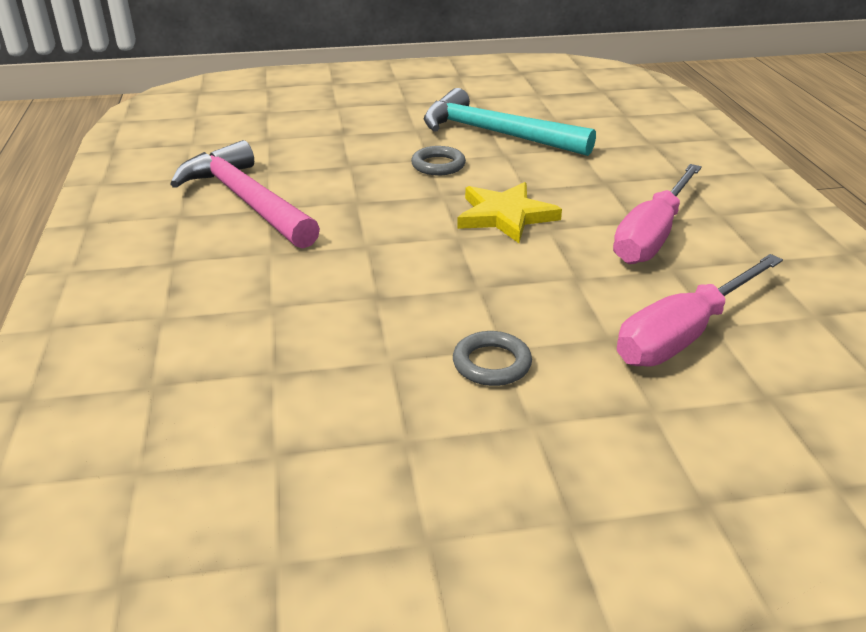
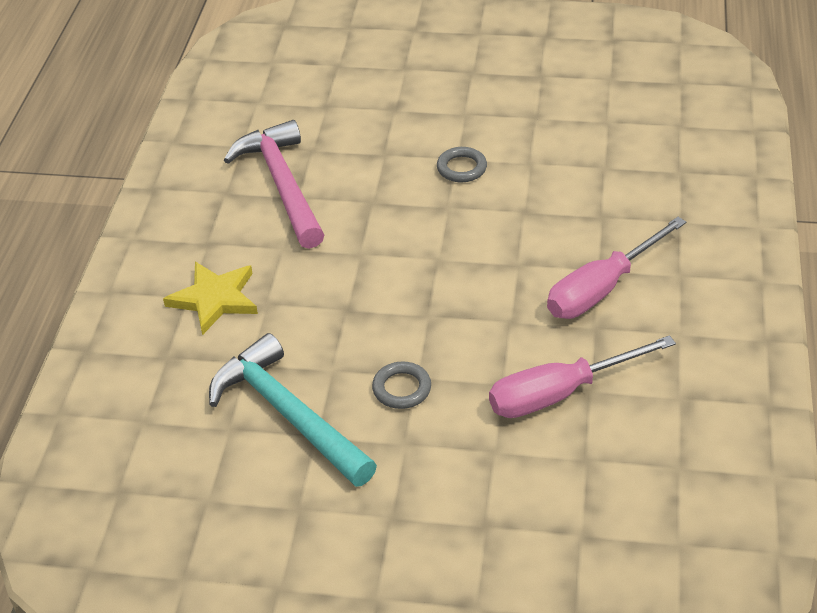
camera: 20 degrees right, 10 degrees up
turquoise hammer [423,88,596,156] -> turquoise hammer moved to [209,333,377,487]
yellow star [457,182,562,243] -> yellow star moved to [163,262,258,335]

